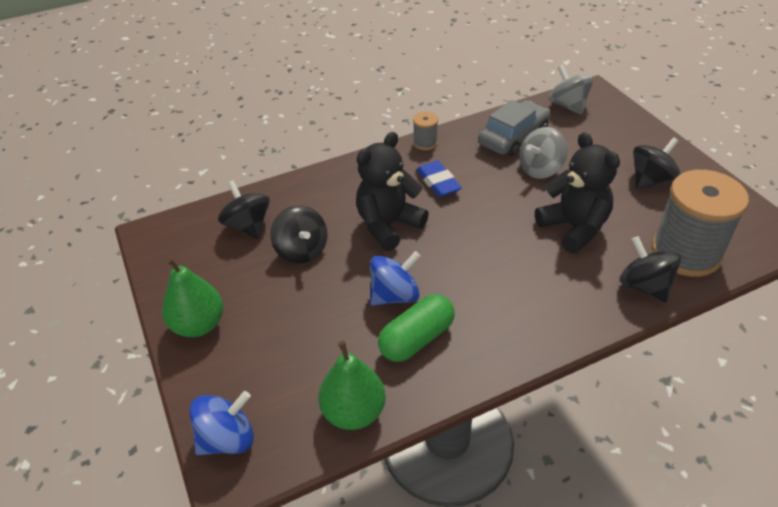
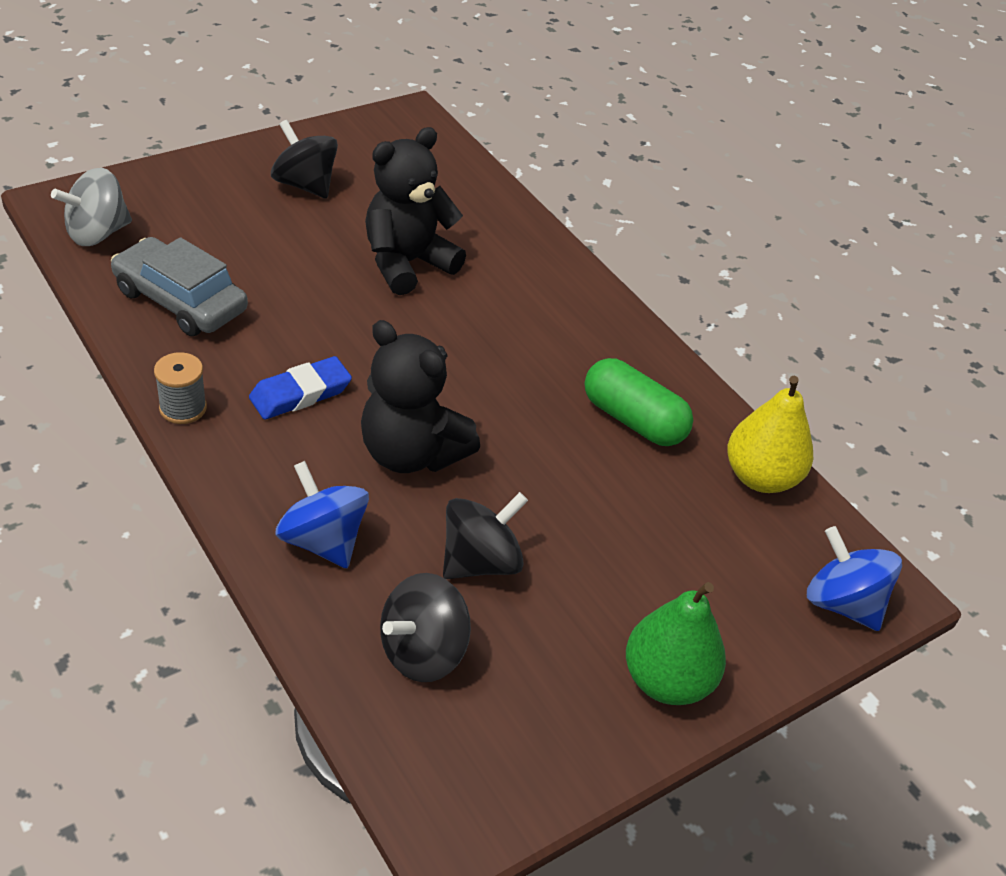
camera: 105 degrees left, 0 degrees up
green pear [318,341,386,430] -> yellow pear [727,376,813,493]
blue spinning top [370,251,420,306] -> blue spinning top moved to [275,461,369,568]
grey spinning top [519,127,567,179] -> none
black spinning top [620,236,681,303] -> none
grey spool [652,170,749,277] -> none

